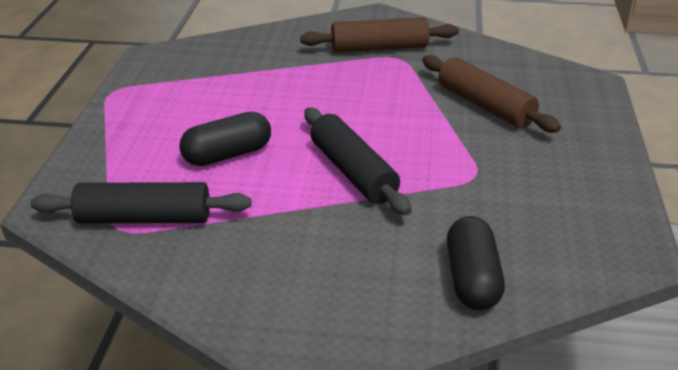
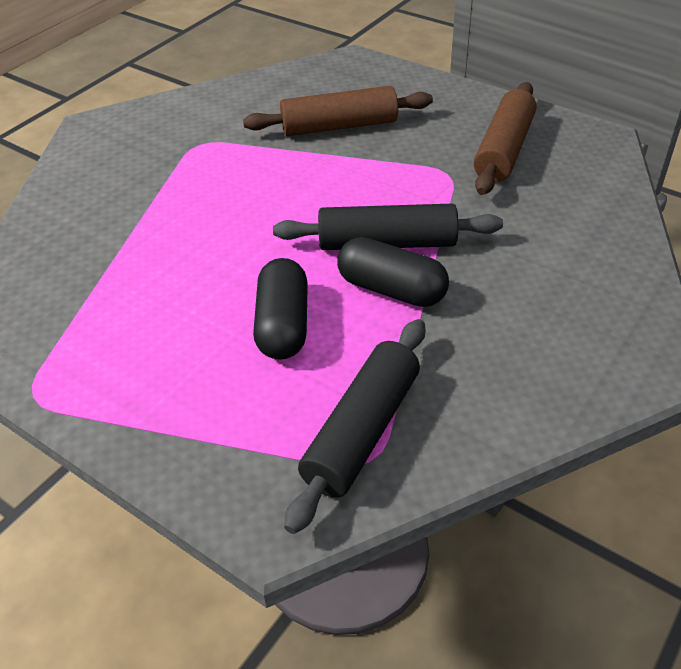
camera: 60 degrees left, 10 degrees up
brown rolling pin [300,17,459,53] -> brown rolling pin moved to [474,82,537,195]
black capsule [447,216,505,310] -> black capsule moved to [337,237,449,307]

